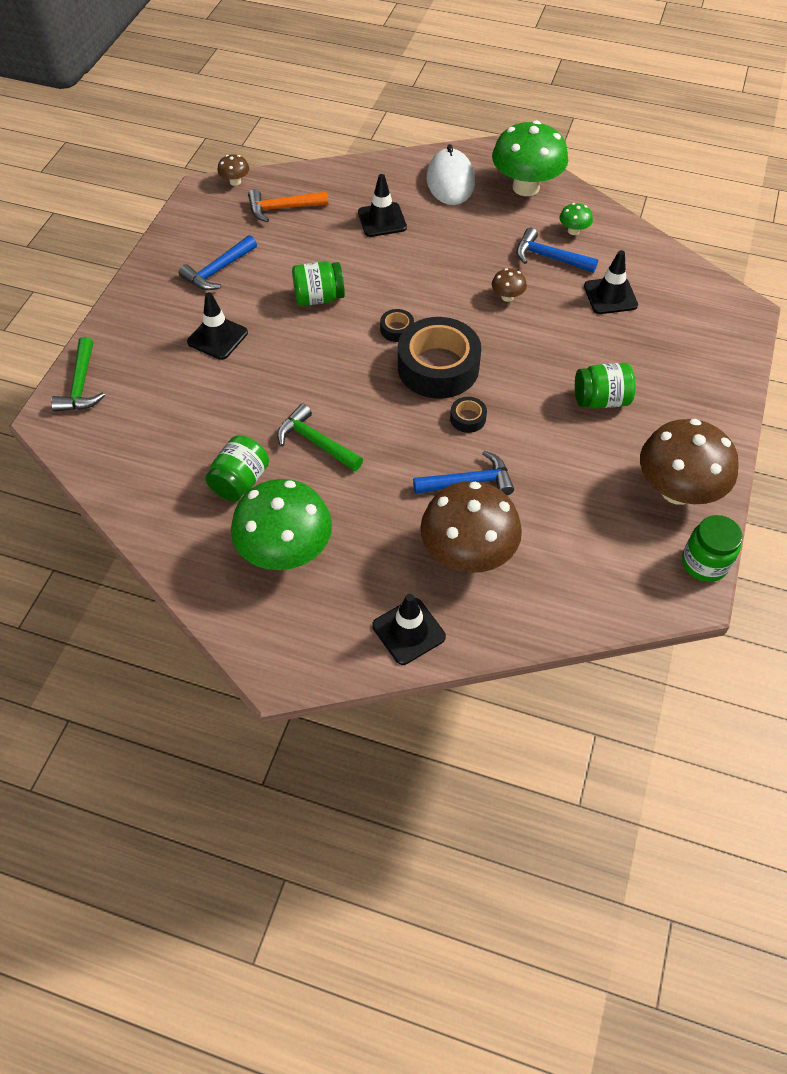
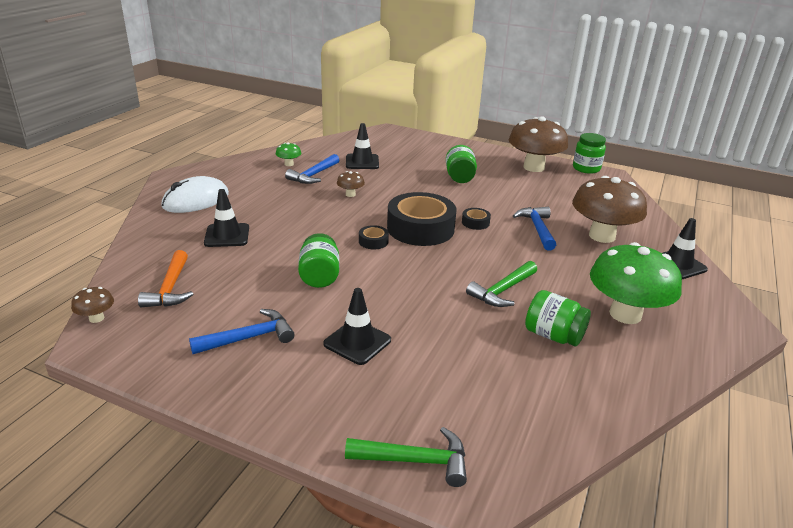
camera: 85 degrees left, 25 degrees down
blue hammer [179,235,257,290] -> blue hammer turned 75 degrees counterclockwise [189,309,295,354]
white mouse [427,144,475,205] -> white mouse turned 45 degrees counterclockwise [161,176,229,213]
green mushroom [492,120,568,196] -> none

